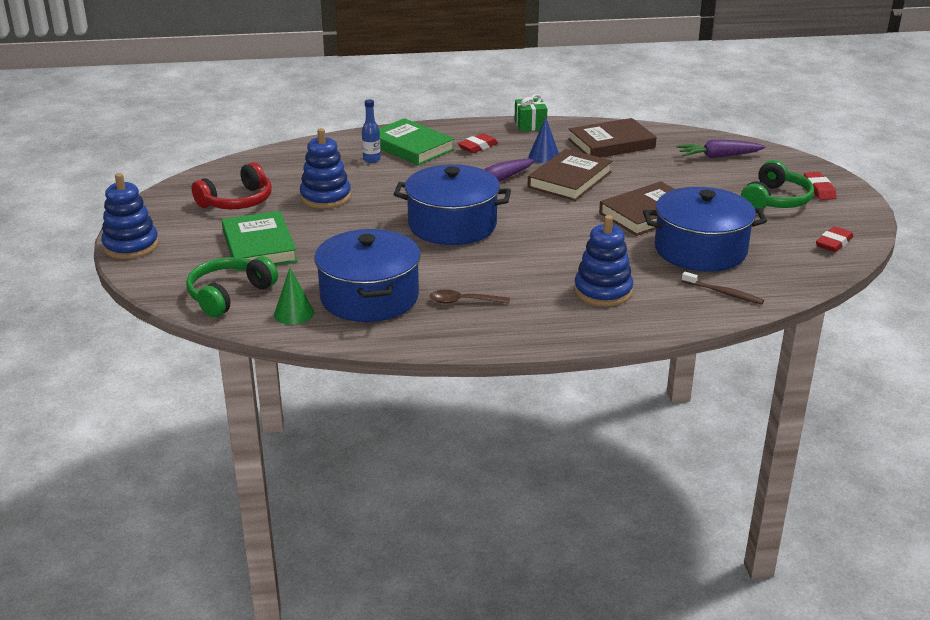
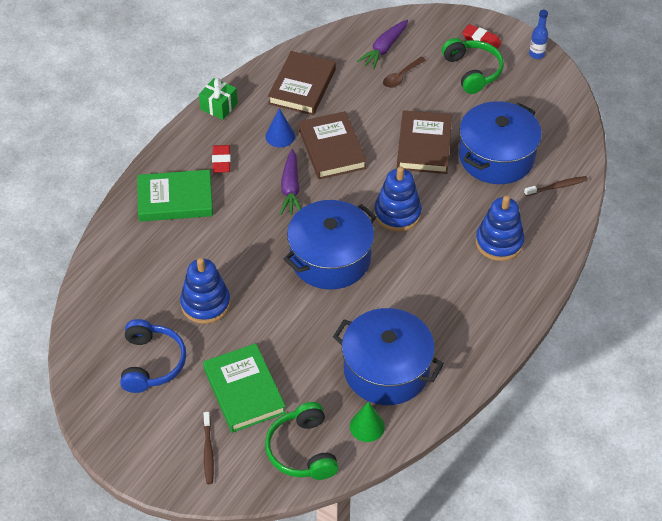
camera: 50 degrees left, 20 degrees up
blue stacking toy [101,173,159,259] -> blue stacking toy moved to [374,166,422,232]
red headphones [192,162,272,209] -> blue headphones [120,319,186,393]
green book [222,211,297,271] -> green book turned 45 degrees clockwise [203,343,286,433]
blue bottle [362,99,381,163] -> blue bottle moved to [529,10,548,59]
brown spoon [430,289,510,304] -> brown spoon moved to [383,57,426,88]
red eraser [816,226,853,252] -> none
none -> brown toothbrush [203,412,214,484]

